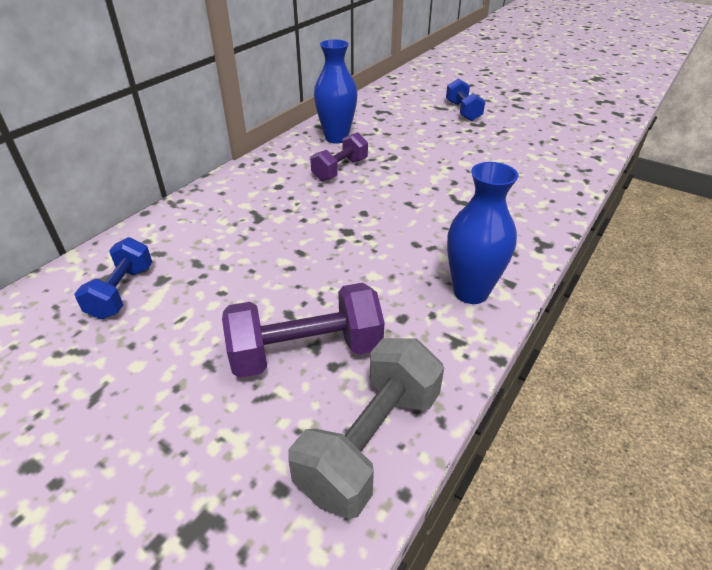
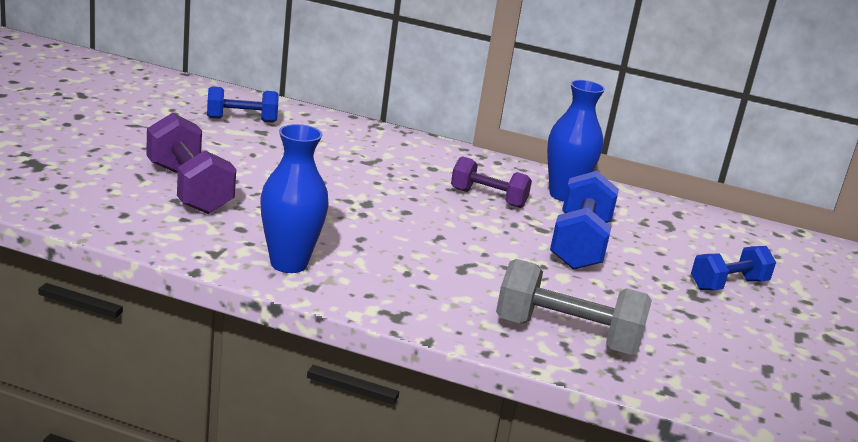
camera: 70 degrees right, 15 degrees down
grey dumbbell [288,338,444,519] -> grey dumbbell moved to [496,259,652,355]
none -> blue dumbbell [550,171,619,270]

